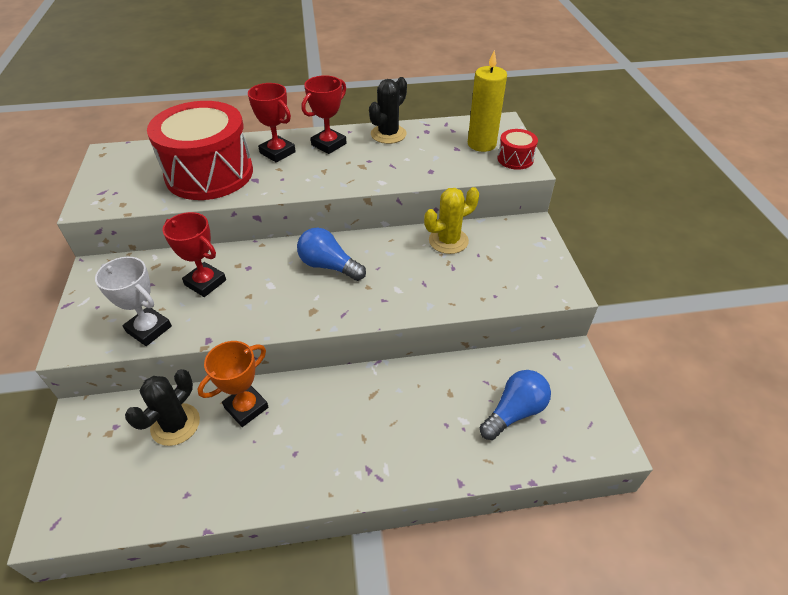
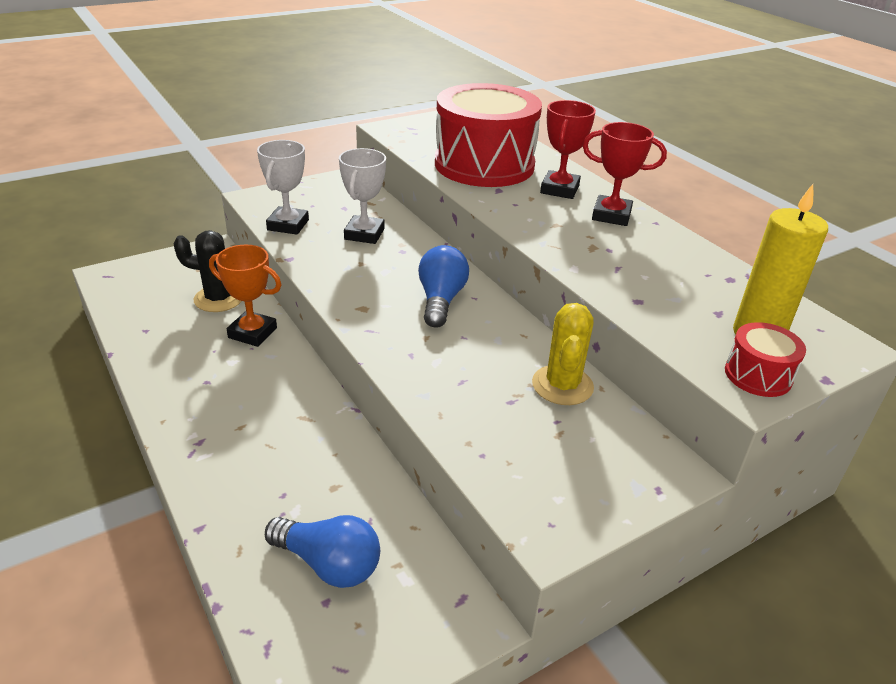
camera: 65 degrees right, 10 degrees down
red trophy [162,212,226,297] -> white trophy [339,148,386,244]
black cactus [369,77,407,144] -> none
yellow cactus [424,187,479,254] -> yellow cactus turned 60 degrees clockwise [532,303,594,405]

